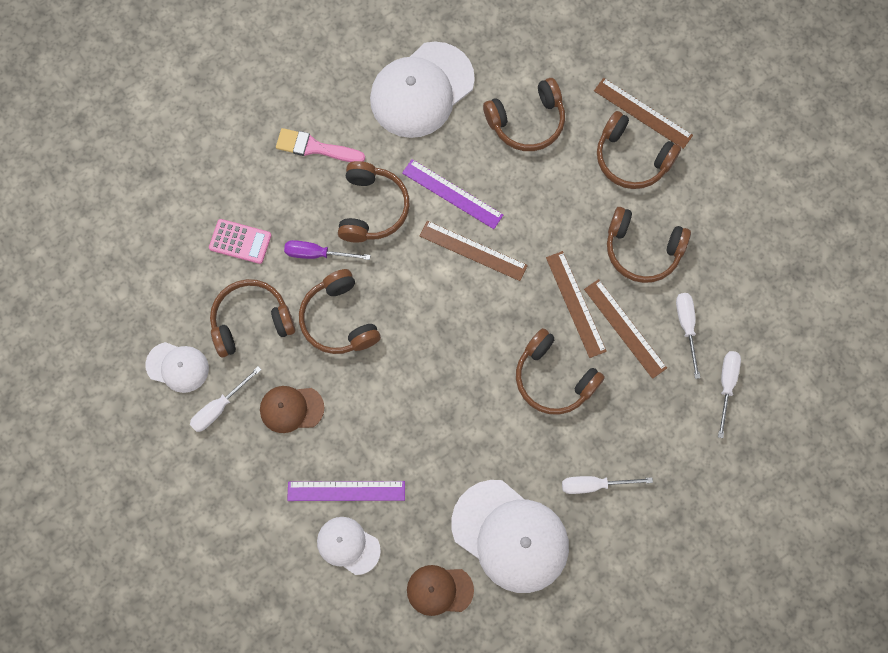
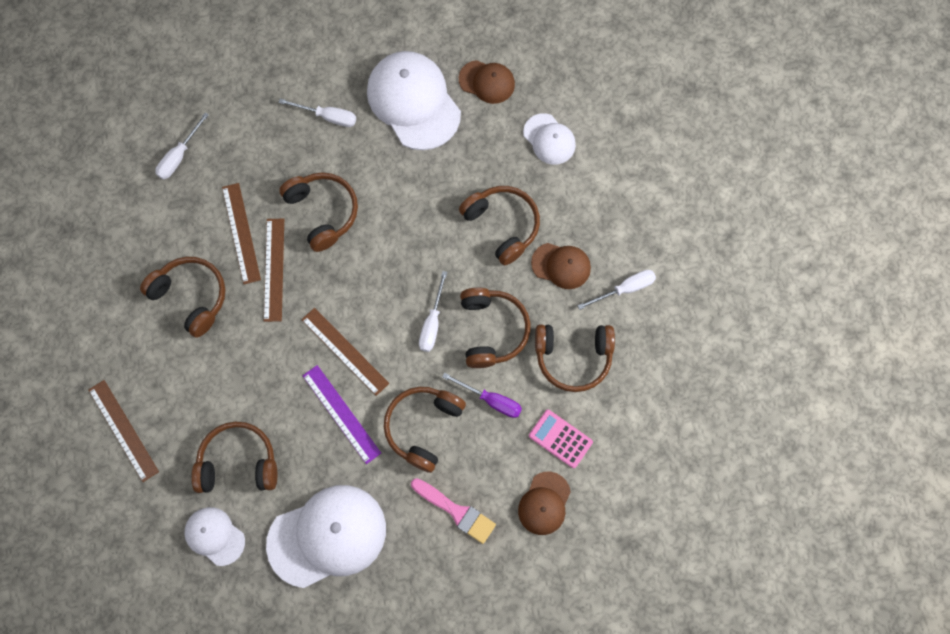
camera: 160 degrees left, 0 degrees up
white cap [145,342,209,393] -> white cap moved to [184,507,245,566]
purple ruler [287,481,405,501] -> none
brown headphones [597,111,681,189] -> brown headphones moved to [459,186,540,266]
white screwdriver [676,293,700,379] -> white screwdriver moved to [419,271,447,352]
none -> brown cap [518,472,571,535]

